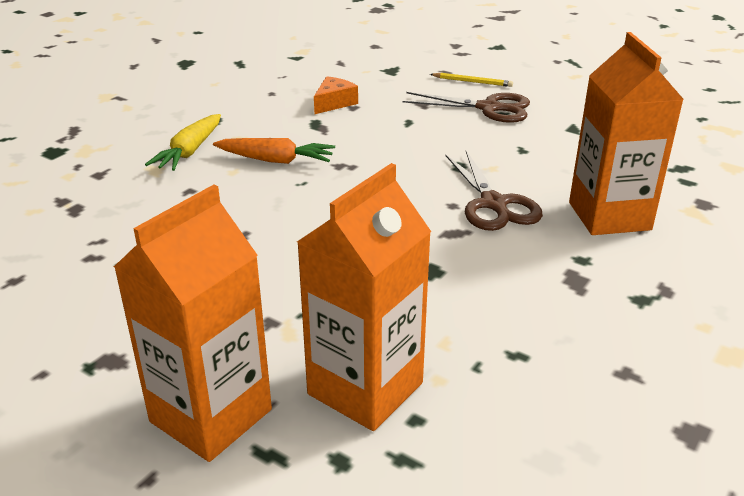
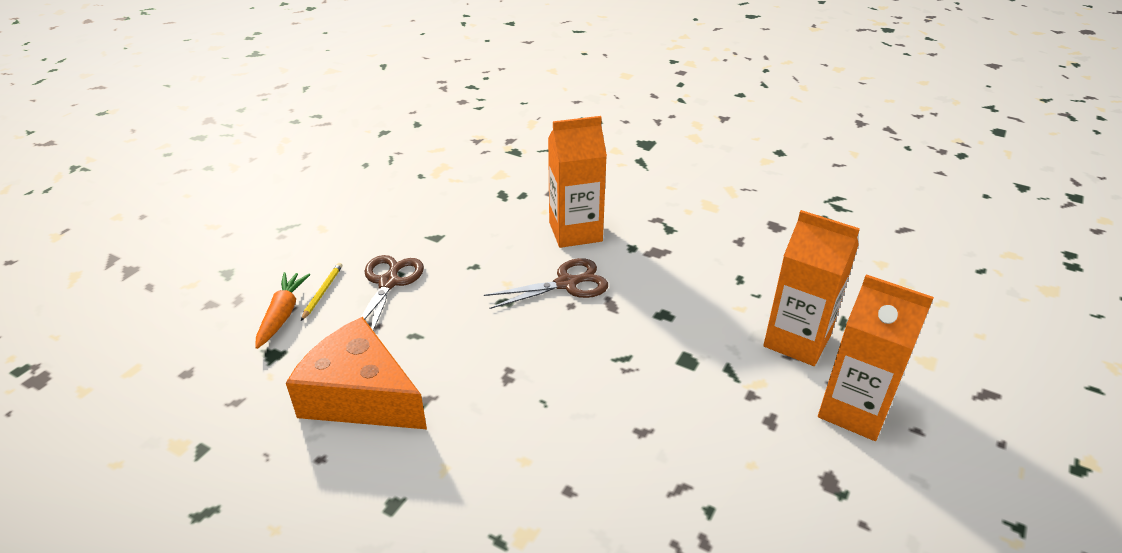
camera: 95 degrees left, 5 degrees up
yellow carrot [145,114,221,171] -> none
orange carrot [213,138,335,164] -> orange carrot moved to [255,272,311,349]
orange cheese [314,76,358,114] -> orange cheese [286,317,427,429], size x2.30

